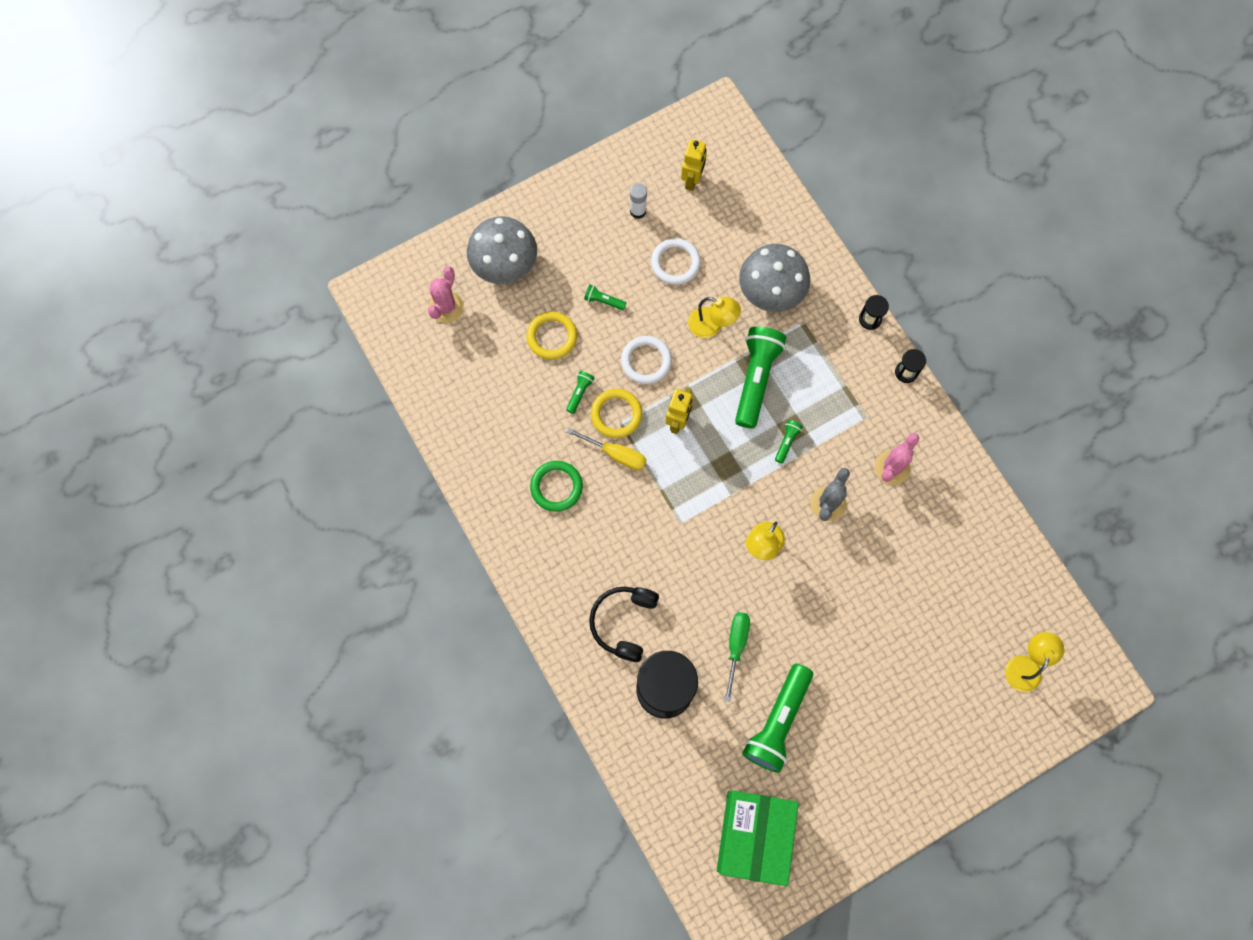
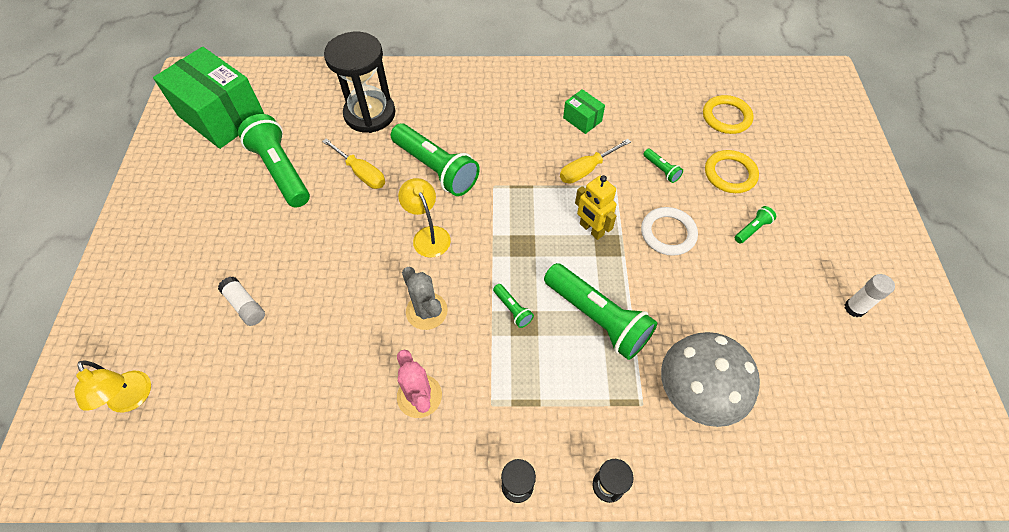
camera: 120 degrees right, 15 degrees down
pink cactus [428,266,464,323] -> none
grey mushroom [467,216,537,284] -> none
green ring [530,461,583,512] -> green box [563,89,605,134]
black headphones [589,587,659,662] -> none
yellow ring [591,389,642,438] -> yellow ring moved to [703,95,754,134]
white ring [651,238,701,285] -> none
yellow robot [681,139,707,191] -> none
yellow lamp [688,297,741,338] -> none
green screwdriver [724,612,750,702] -> yellow screwdriver [322,138,385,189]
none -> white glue stick [218,277,265,326]
none -> green flashlight [391,123,480,196]

